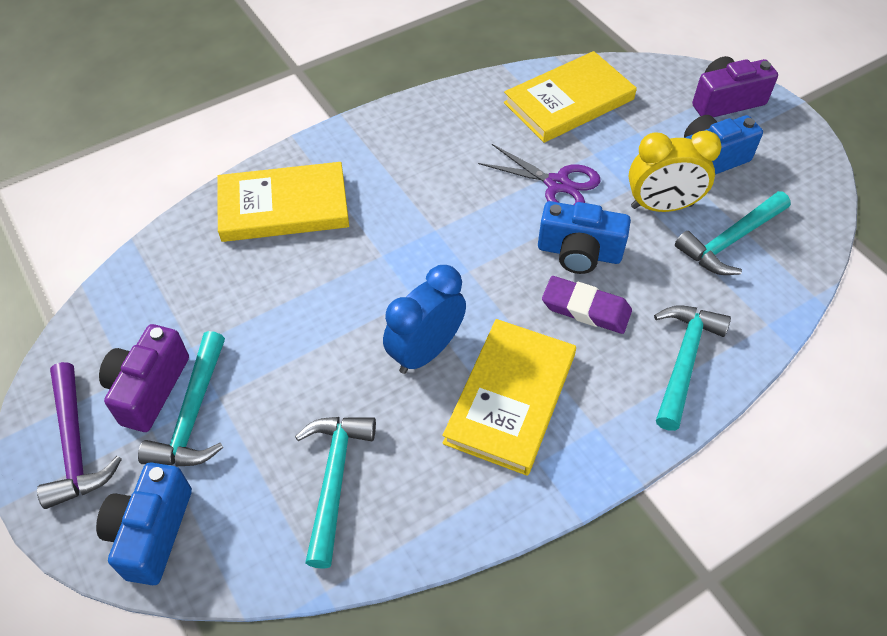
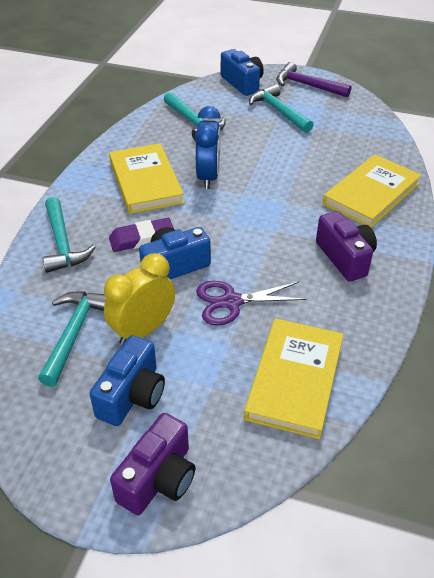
camera: 140 degrees right, 10 degrees down
purple camera [99,324,189,432] -> purple camera moved to [316,211,377,282]

